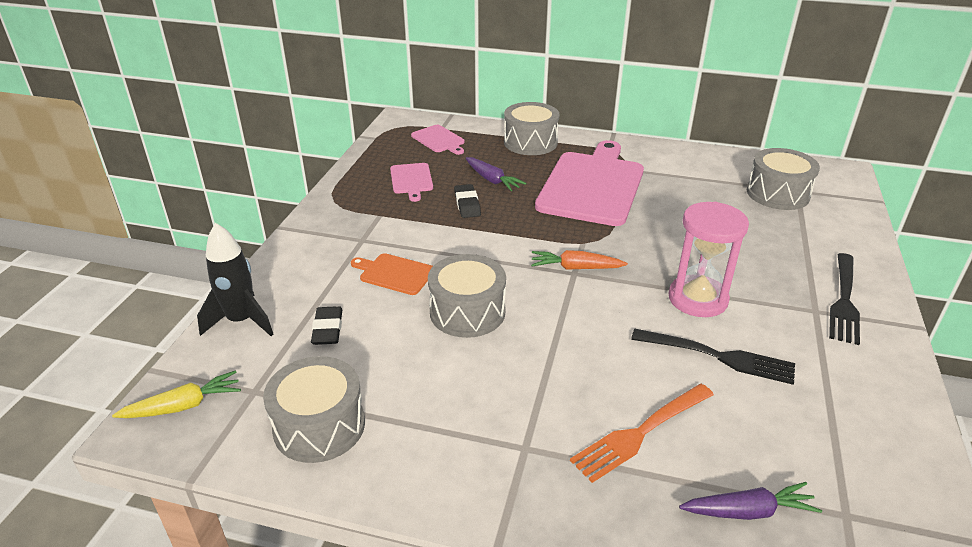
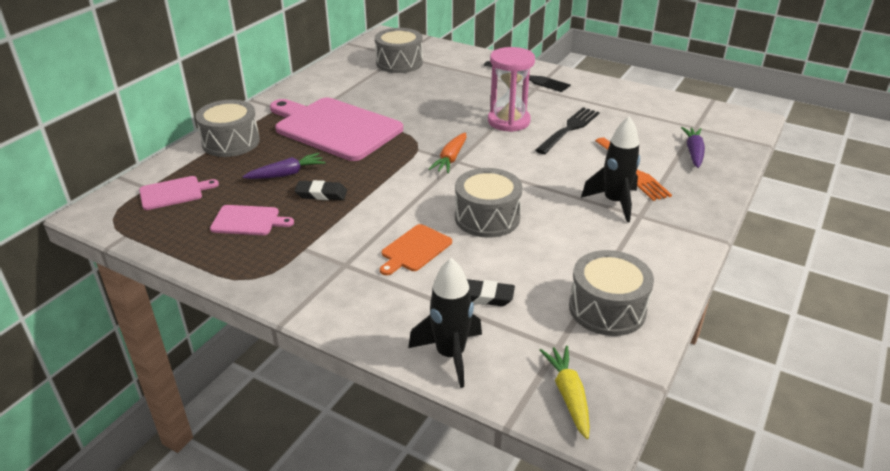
camera: 75 degrees left, 0 degrees up
none -> black rocket [581,116,640,222]

